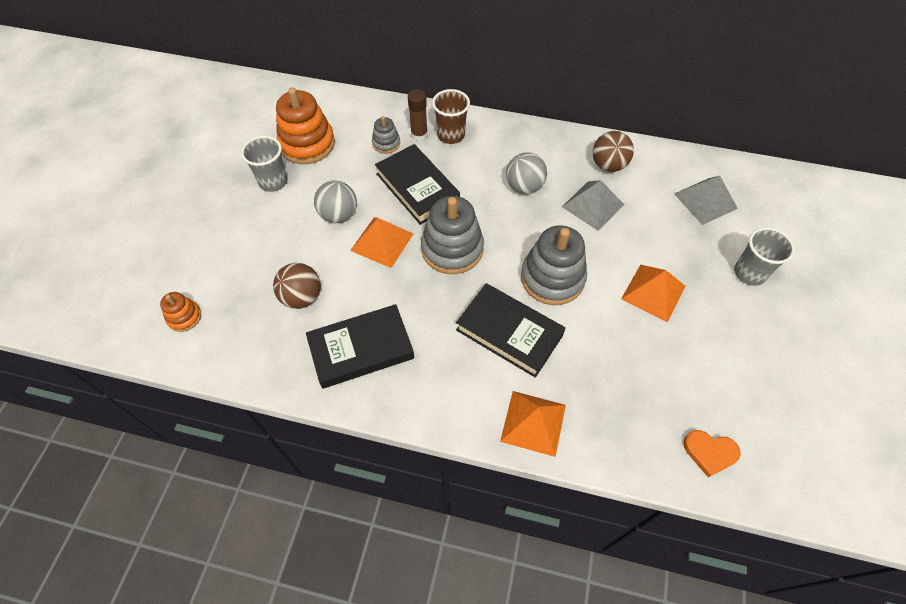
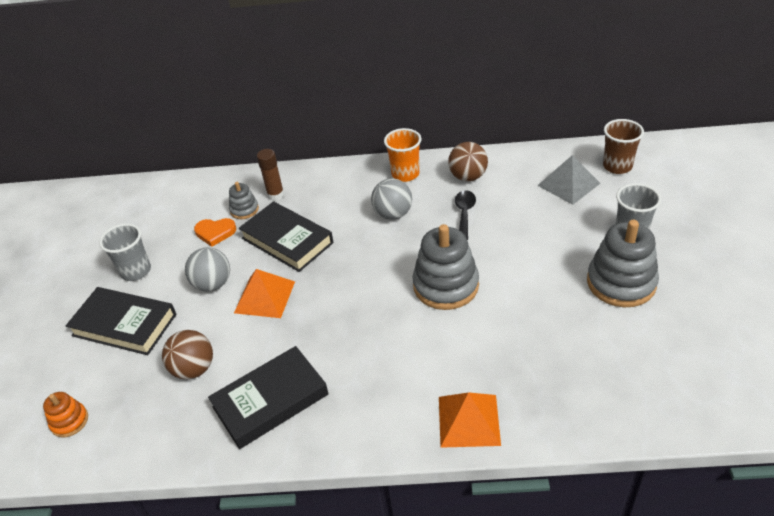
camera: 10 degrees left, 15 degrees down
orange stacking toy [276,87,335,164] -> none
grey stacking toy [421,196,484,274] -> grey stacking toy moved to [587,220,659,307]
brown cup [432,89,470,144] -> brown cup moved to [603,119,644,174]
black book [456,283,566,378] -> black book moved to [66,287,177,355]
grey pyramid [562,180,624,231] -> black spoon [455,190,476,240]
orange pyramid [621,265,686,322] -> none
orange heart [683,430,741,477] -> orange heart moved to [194,218,236,247]
none -> orange cup [384,128,421,182]

